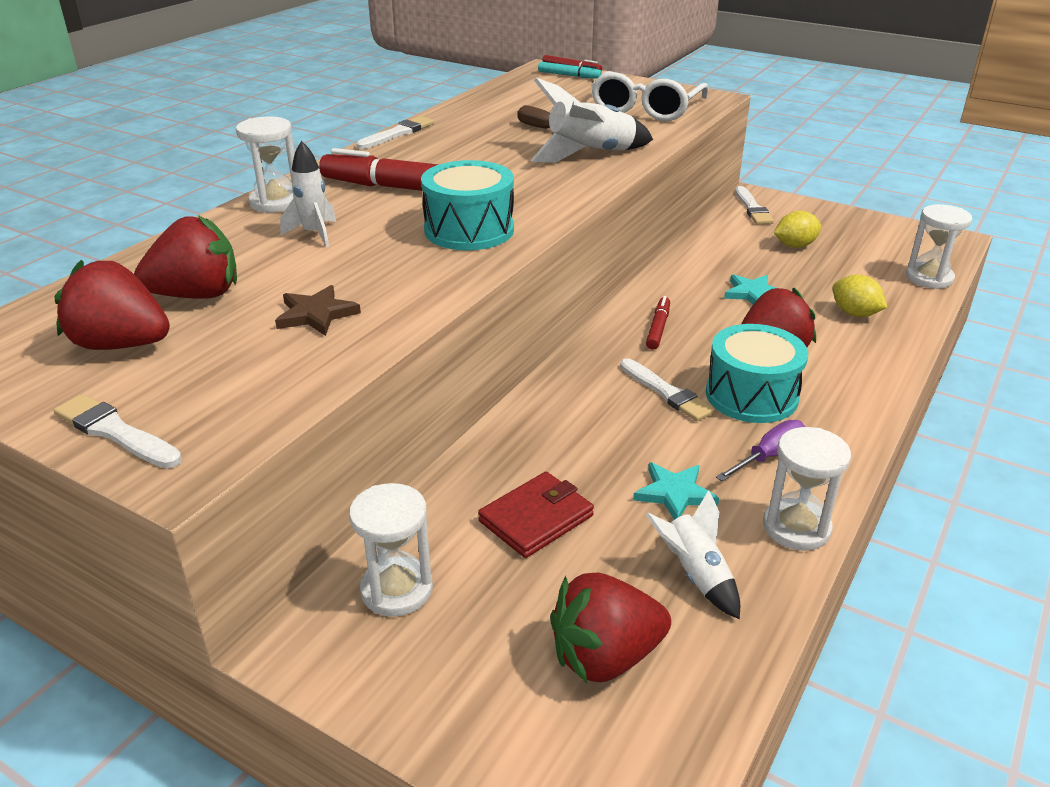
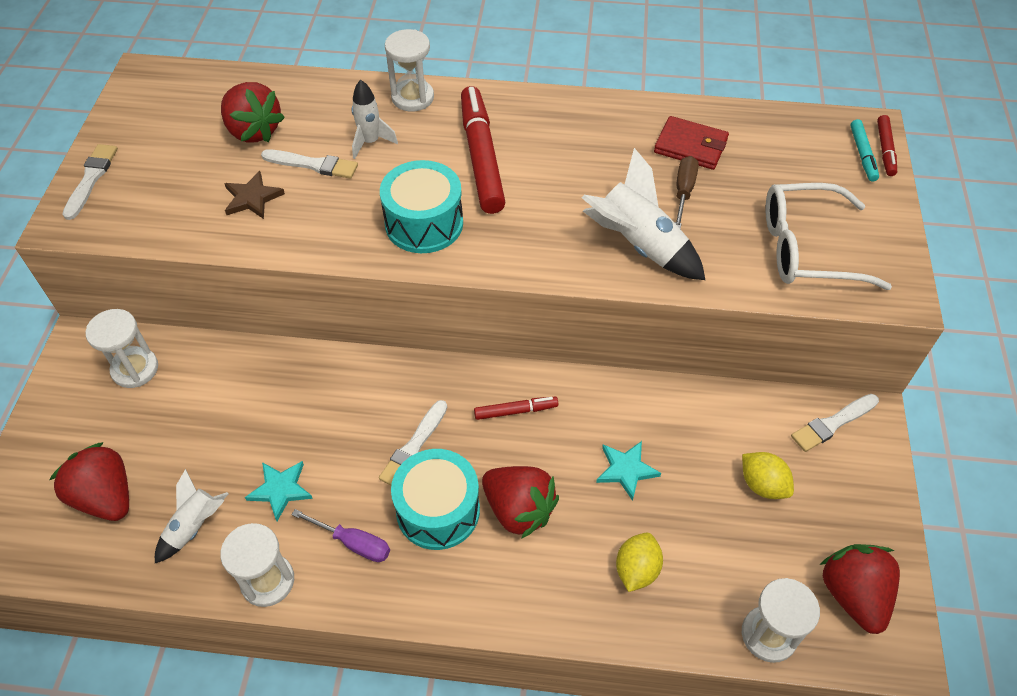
camera: 65 degrees right, 20 degrees up
red strawberry [54,260,170,350] -> red strawberry moved to [820,544,900,634]
white brush [356,116,434,149] -> white brush moved to [261,149,358,179]
red wallet [478,472,594,558] -> red wallet moved to [654,116,729,170]

